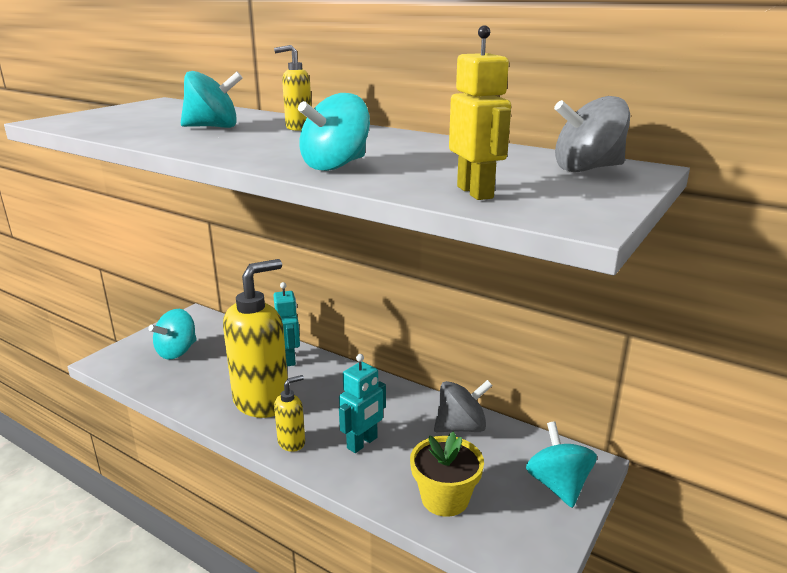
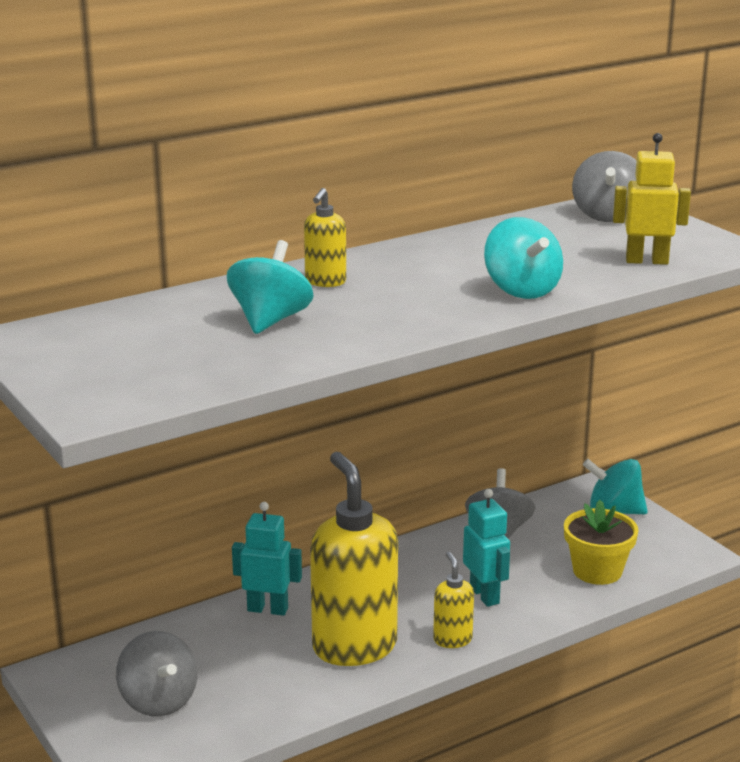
camera: 65 degrees left, 0 degrees up
turquoise spinning top [148,309,197,359] -> grey spinning top [116,631,197,716]

